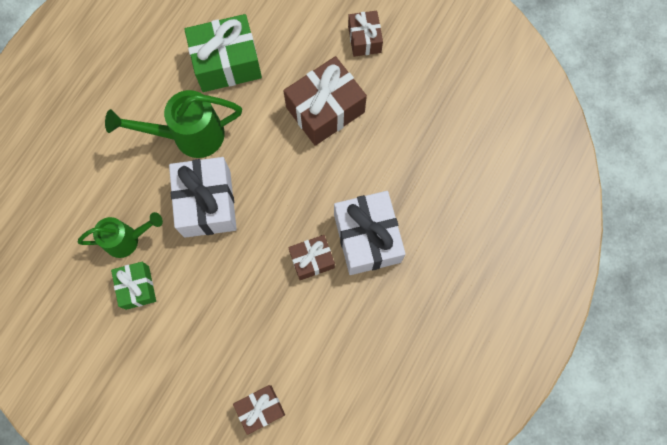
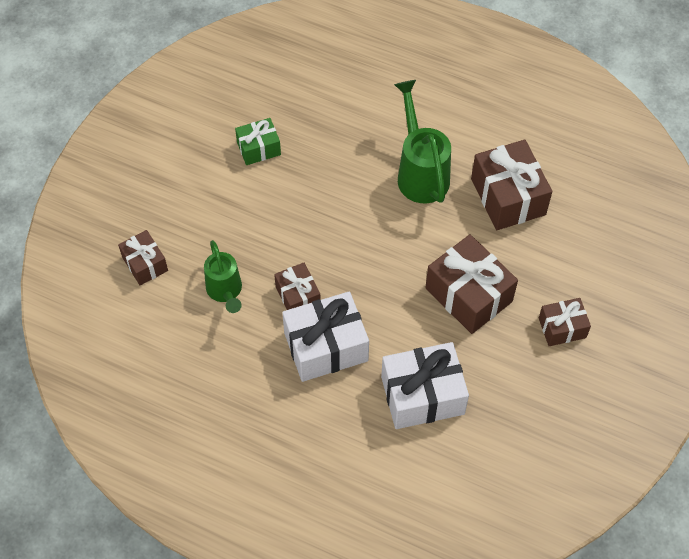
camera: 85 degrees right, 15 degrees down
green watering can [78,212,163,258] -> green watering can moved to [204,240,242,313]
white gift [169,157,237,238] -> white gift moved to [381,342,469,429]
green gift [184,14,262,92] -> brown gift [471,140,552,230]

